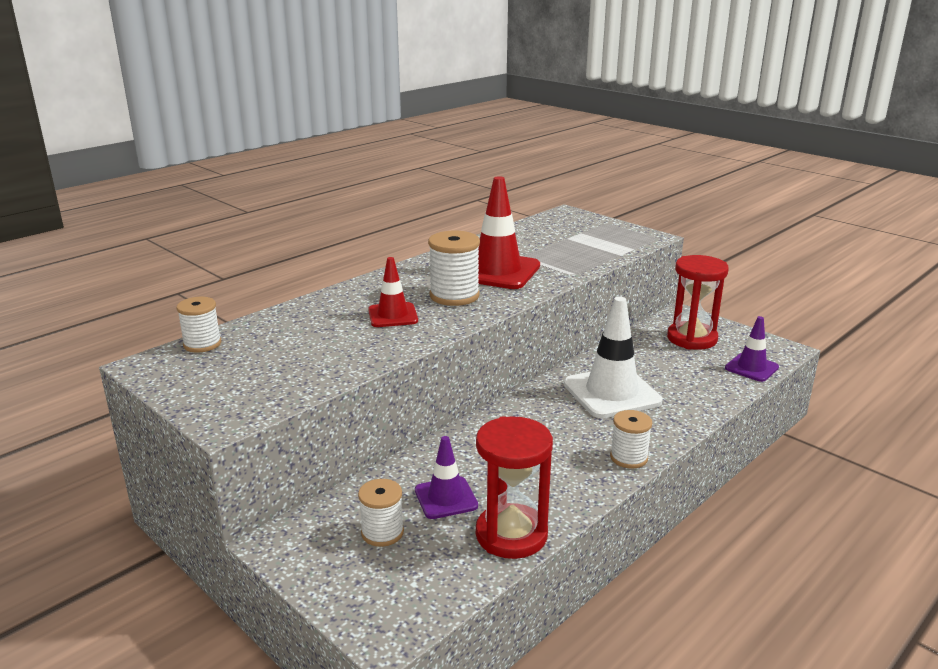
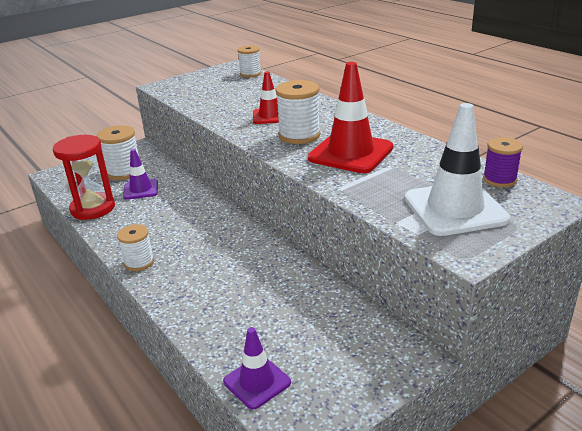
camera: 100 degrees right, 5 degrees up
white spool [358,479,404,547] -> white spool [97,125,139,180], size x1.53
white traffic cone [564,297,662,418] -> white traffic cone moved to [405,103,510,236]
red hourglass [667,255,729,350] -> none
none -> purple spool [483,137,523,187]

